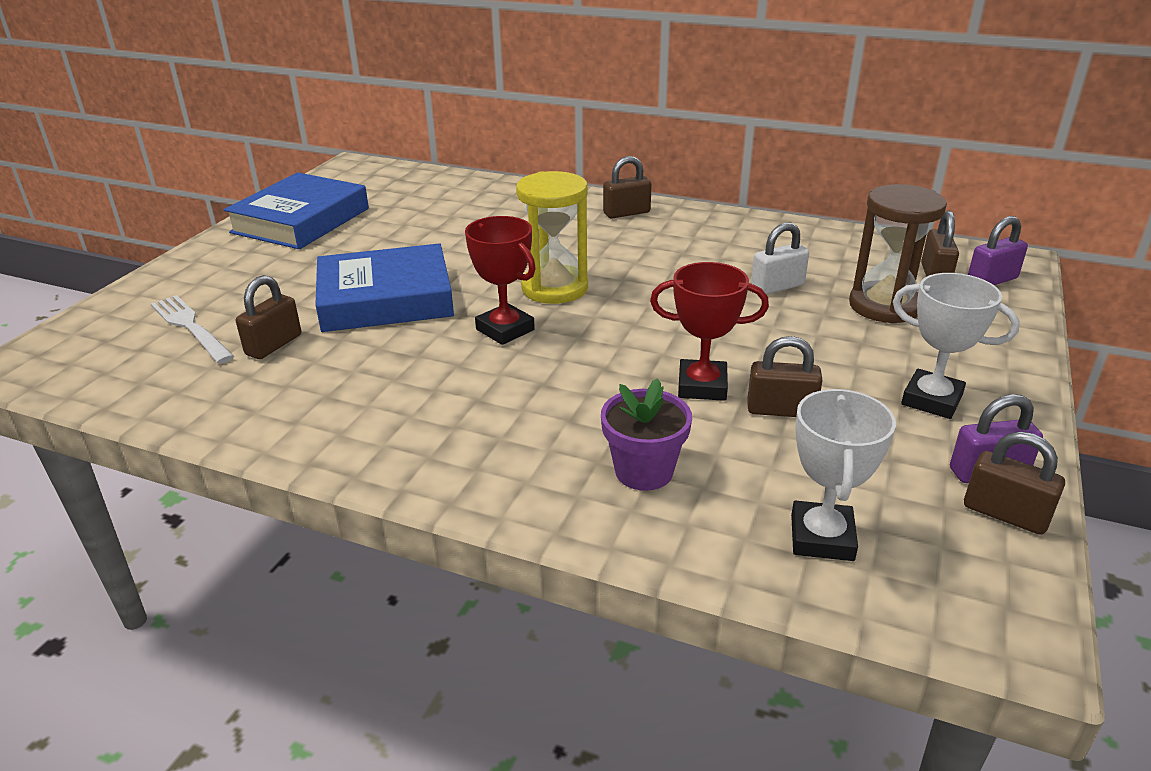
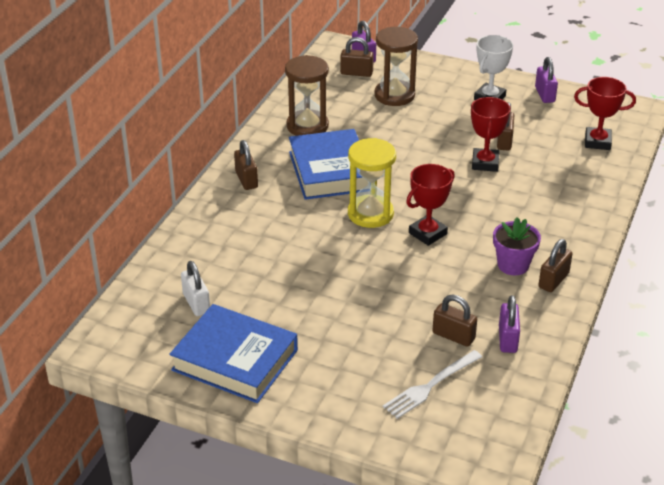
camera: 90 degrees left, 5 degrees up
blue book [315,243,454,332] -> blue book moved to [289,129,368,200]
purple flower pot [601,378,692,491] -> purple flower pot moved to [493,217,541,275]
white padlock [751,222,809,295] -> white padlock moved to [181,261,210,316]
white trophy [791,389,896,561] -> red trophy [574,77,636,150]
brown padlock [964,432,1065,535] -> brown padlock moved to [538,239,572,292]
none -> brown hourglass [285,55,329,136]
none -> purple padlock [499,295,520,353]

